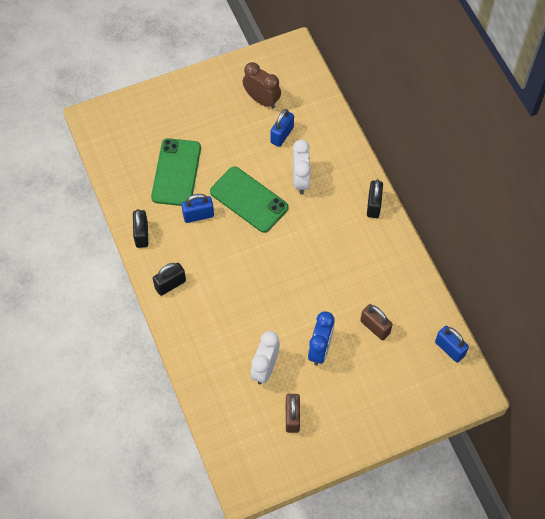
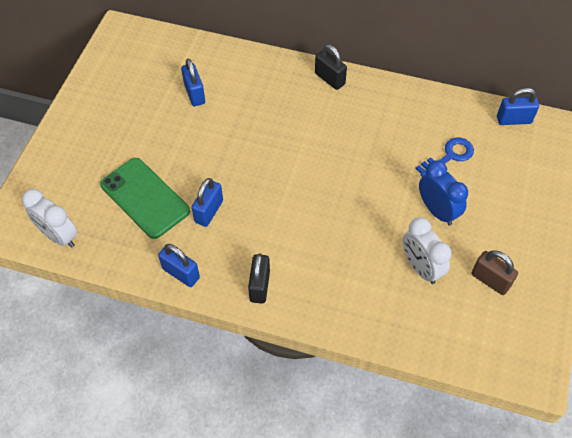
camera: 50 degrees left, 5 degrees down
black padlock [133,209,148,248] -> blue padlock [158,244,200,287]
green phone [210,167,288,233] -> none
brown clock [243,62,281,108] -> none
white clock [293,139,311,194] -> white clock moved to [22,189,77,248]
brown padlock [360,304,393,340] -> blue key [415,138,474,177]

